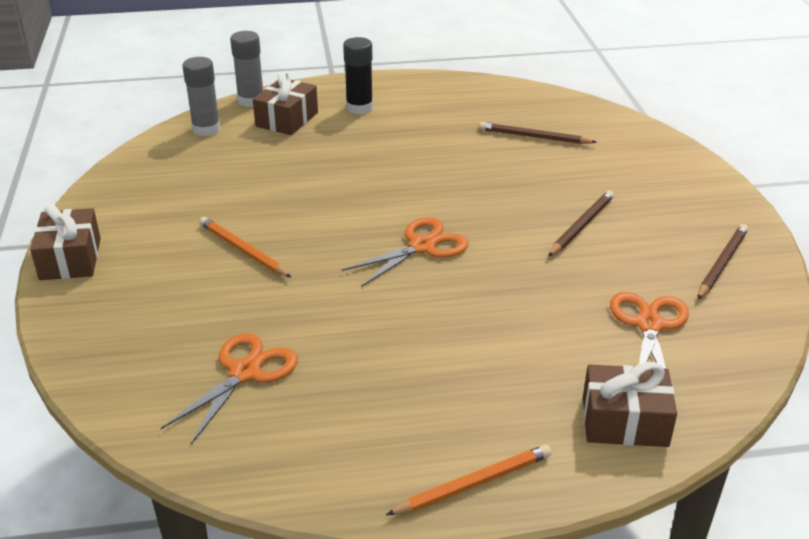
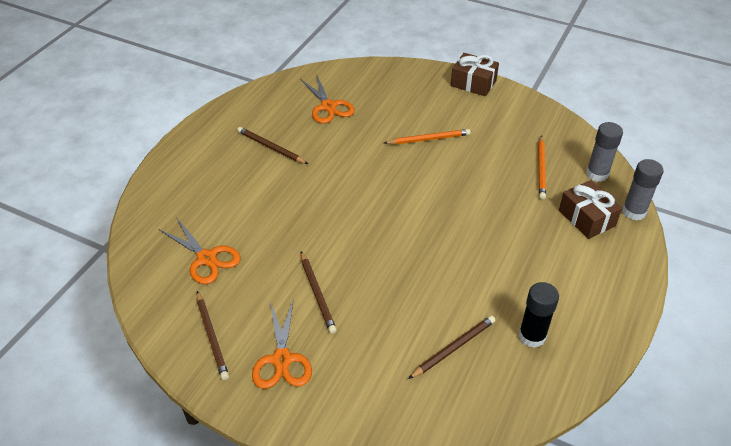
camera: 125 degrees right, 10 degrees up
orange scissors [342,217,469,287] -> orange scissors moved to [252,298,312,389]
black glue stick [343,37,373,114] -> black glue stick moved to [519,282,559,348]
orange pencil [386,445,552,515] -> orange pencil moved to [538,136,546,200]
brown gift [583,362,677,447] -> none
none -> brown pencil [237,127,308,164]

